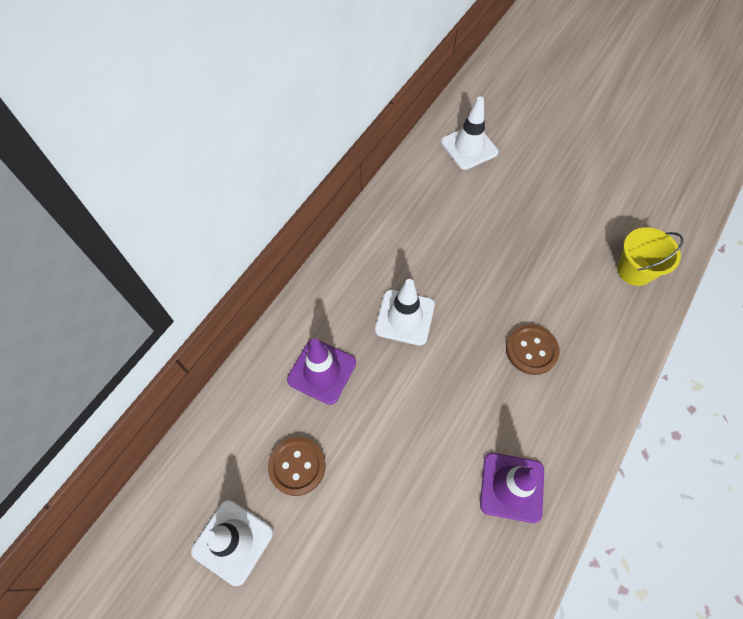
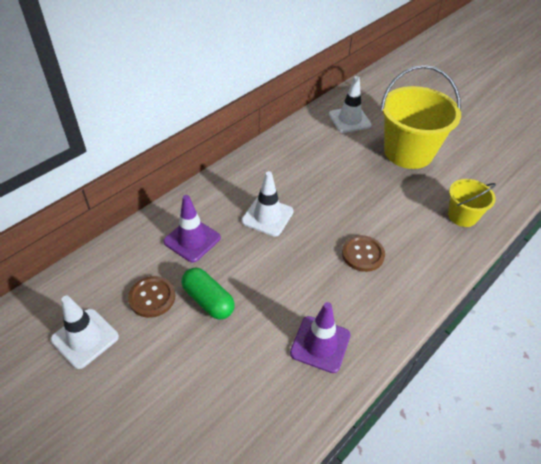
camera: 10 degrees right, 15 degrees down
none -> green capsule [181,268,235,320]
none -> yellow bucket [380,65,461,169]

